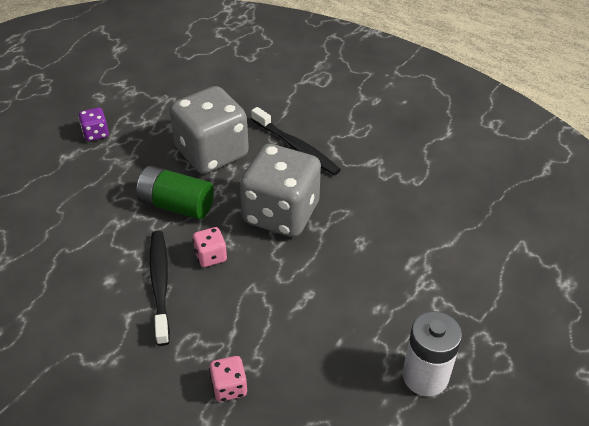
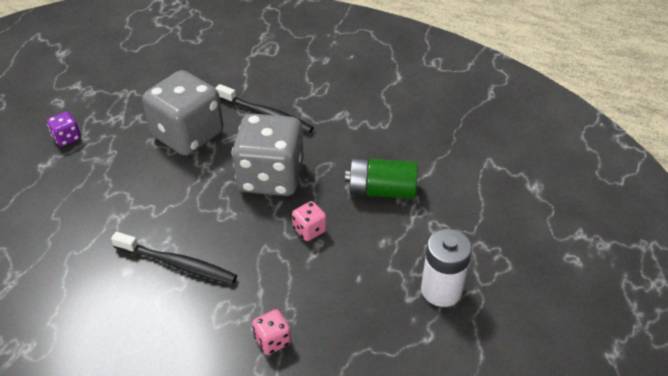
camera: 15 degrees left, 0 degrees up
green battery [136,166,214,219] -> green battery moved to [345,158,418,199]
black toothbrush [150,231,170,346] -> black toothbrush turned 135 degrees clockwise [111,232,237,284]
pink dice [192,227,227,267] -> pink dice moved to [292,201,327,241]

